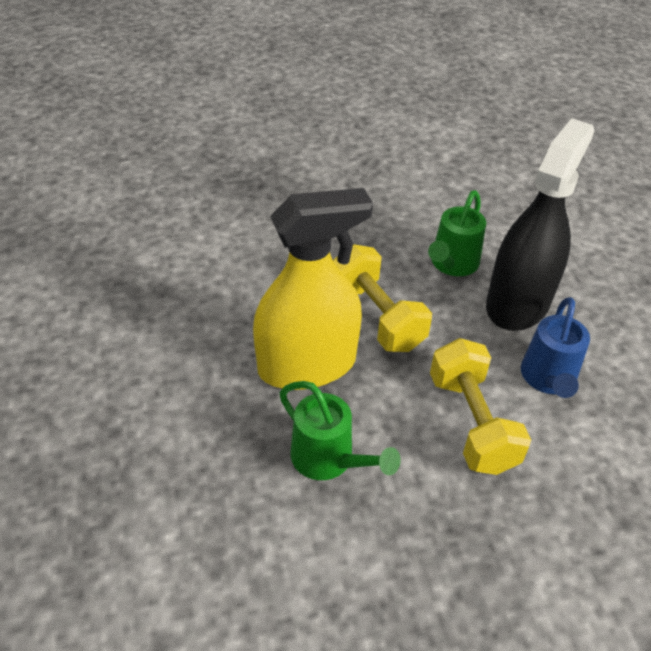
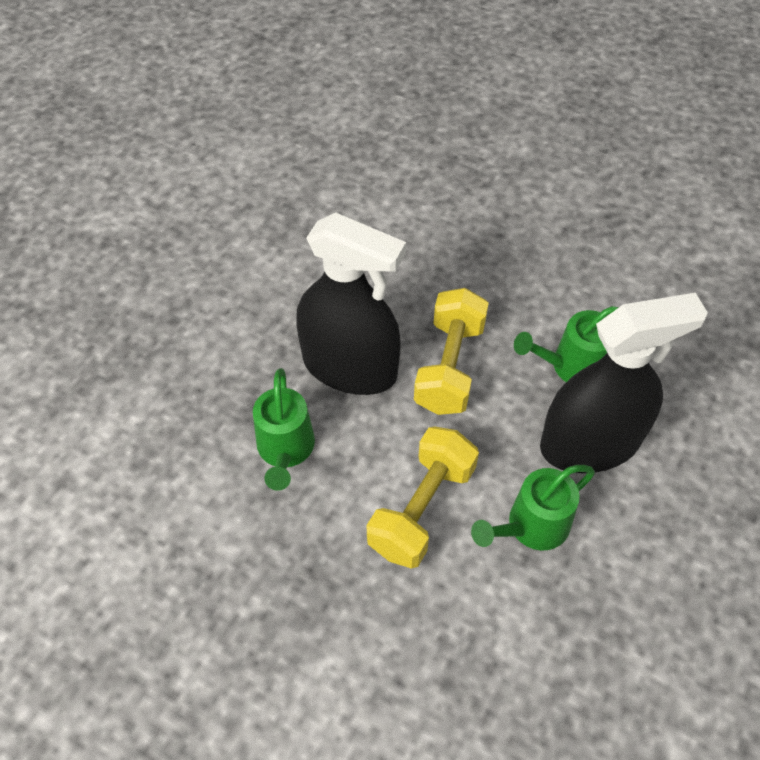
camera: 45 degrees right, 10 degrees up
yellow spray bottle [253,188,373,390] -> black spray bottle [296,213,406,395]
blue watering can [521,297,590,398] -> green watering can [471,465,595,550]

